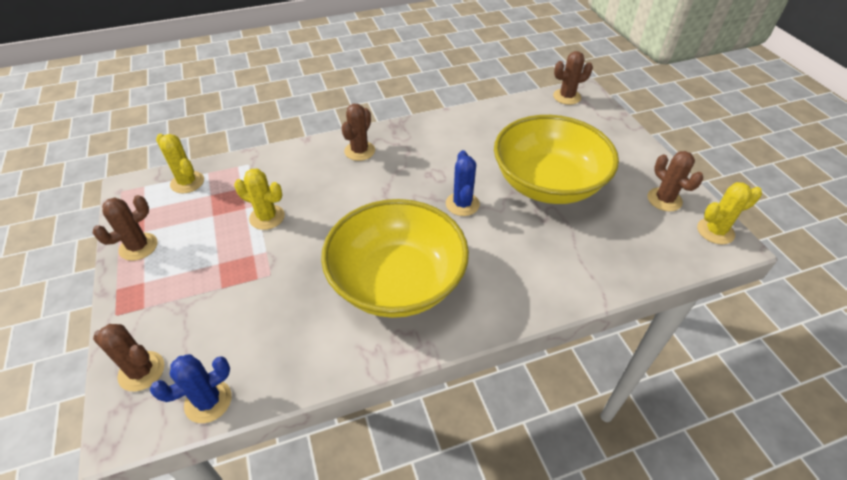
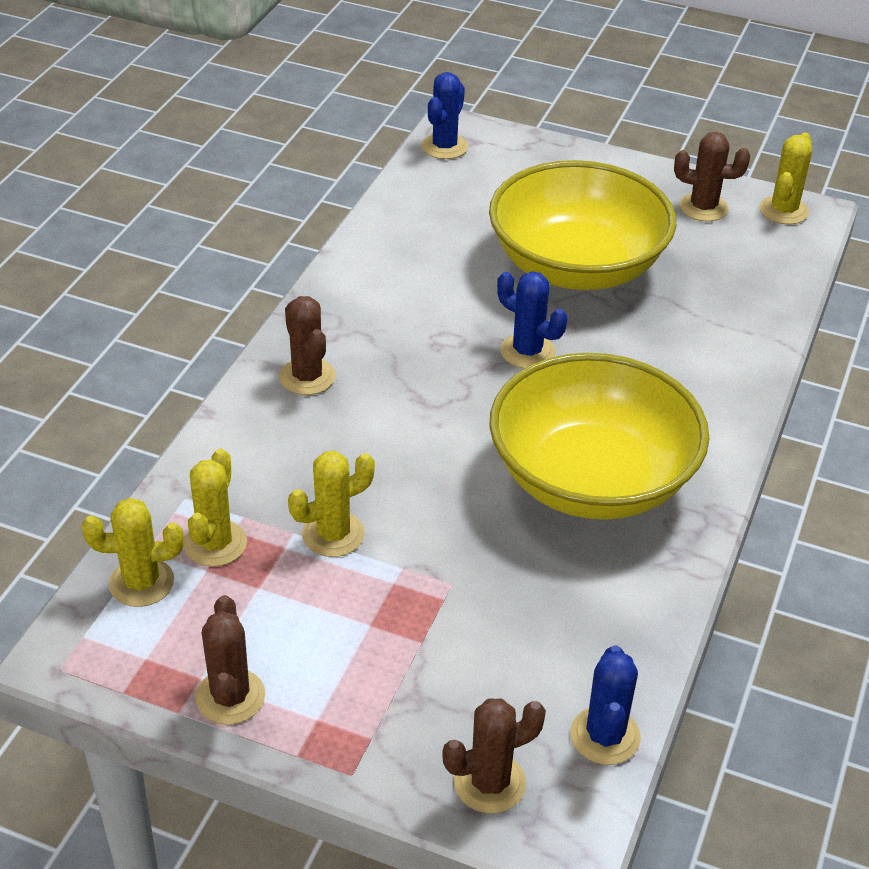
camera: 50 degrees left, 5 degrees down
brown cactus [553,51,593,105] -> blue cactus [422,72,468,159]
none -> yellow cactus [184,448,247,567]

